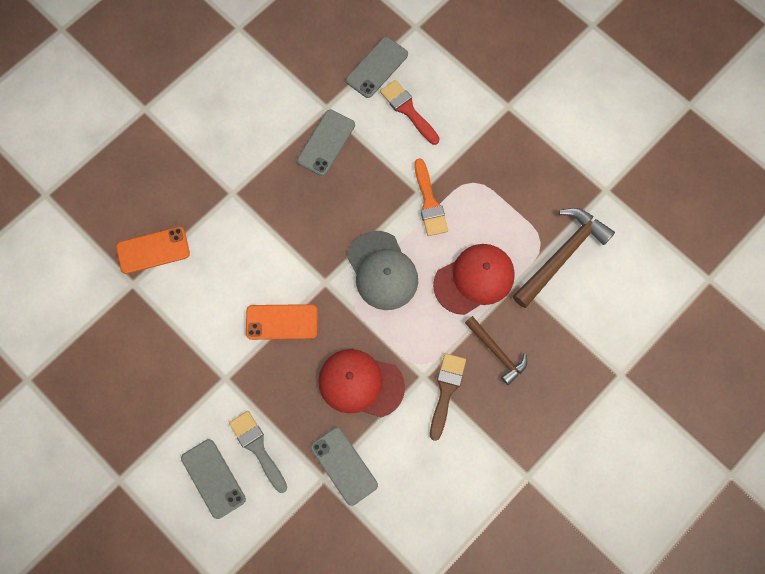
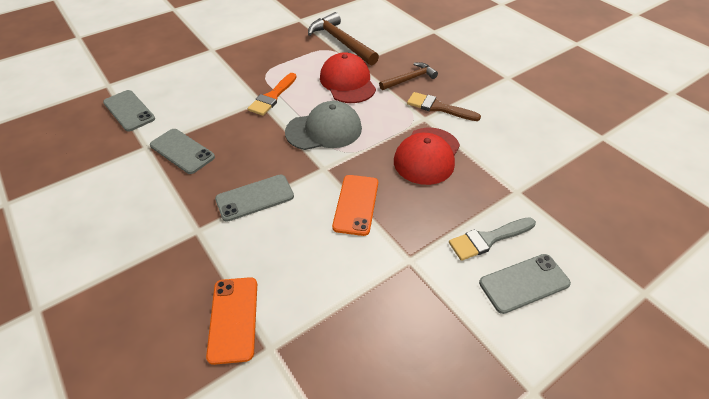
camera: 80 degrees left, 25 degrees down
grey phone [311,427,378,506] -> grey phone moved to [215,174,294,222]
red brush [380,80,440,145] -> none
orange brush [414,159,448,236] -> orange brush turned 120 degrees clockwise [248,73,297,116]

